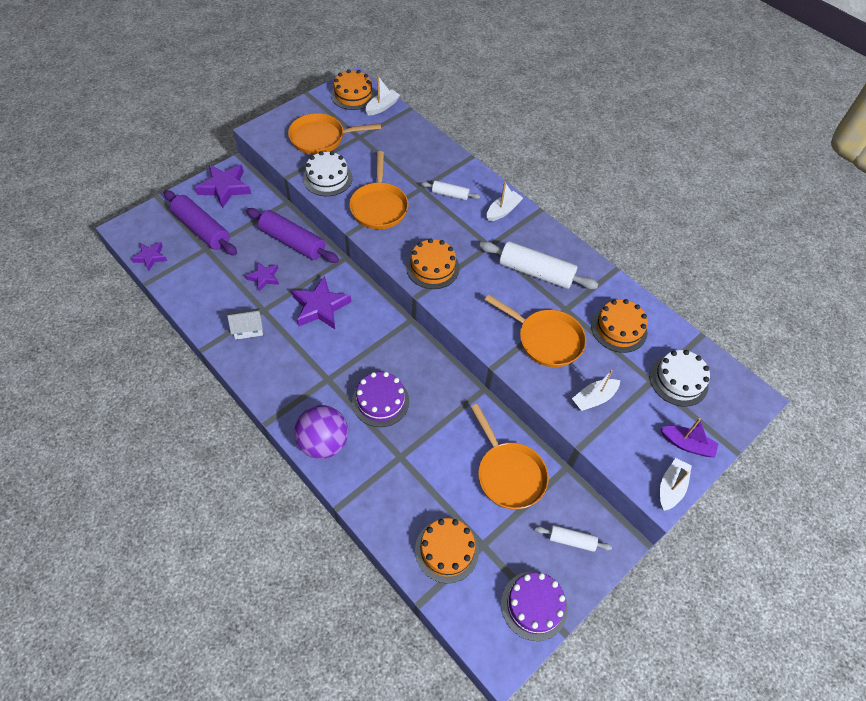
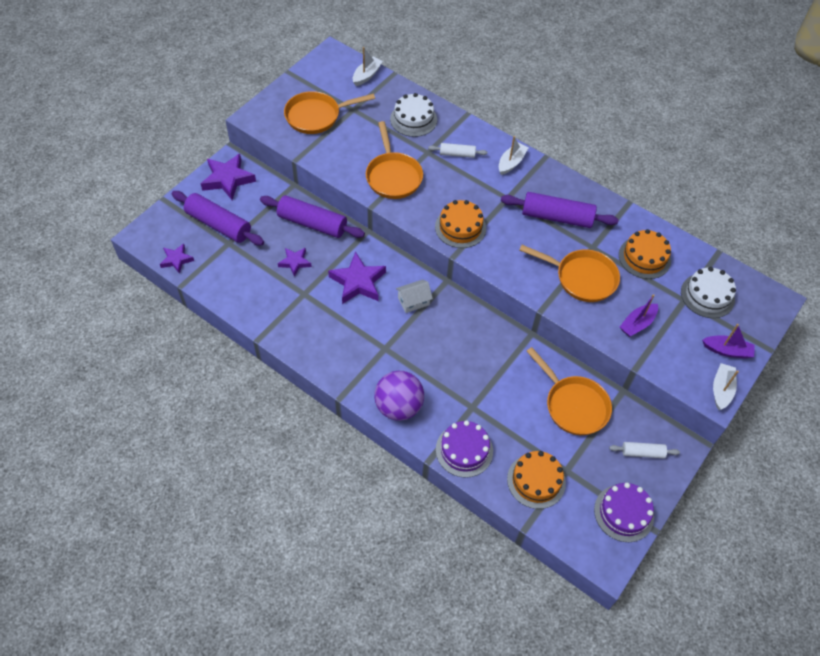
camera: 10 degrees left, 0 degrees up
white house [227,308,263,340] -> white house moved to [396,280,433,313]
white cake [303,151,352,196] -> white cake moved to [390,93,437,137]
orange cake [331,69,376,110] -> none
purple cake [352,372,409,427] -> purple cake moved to [436,421,493,478]
white rolling pin [479,241,599,289] -> purple rolling pin [501,192,619,228]
white boat [572,370,620,411] -> purple boat [620,294,658,337]

